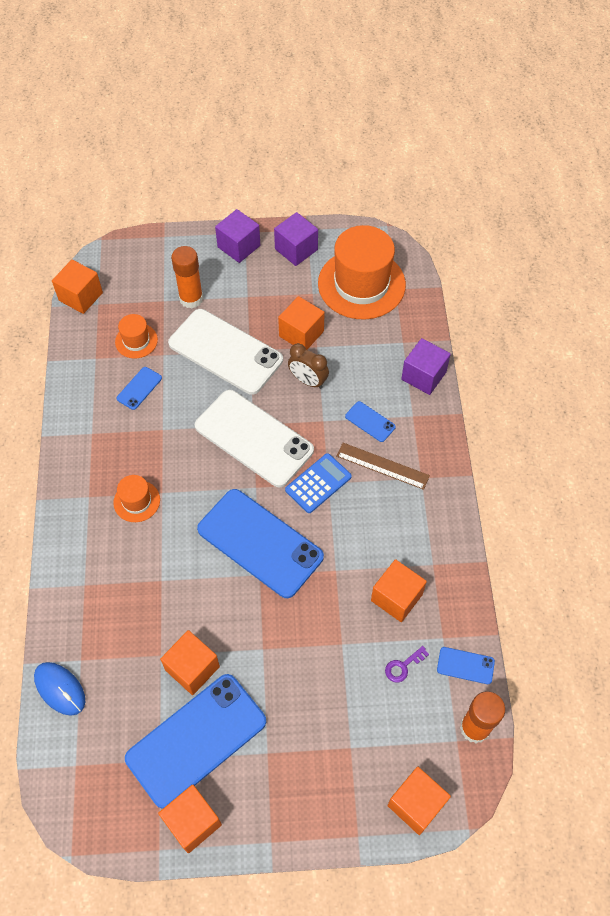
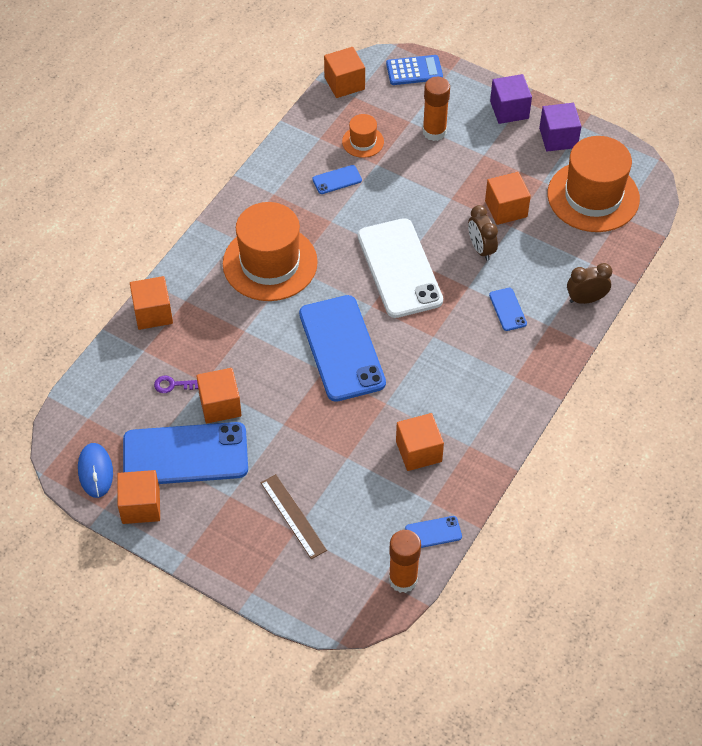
camera: 35 degrees right, 5 degrees down
blue mouse [34,662,85,715] -> blue mouse moved to [78,443,113,498]
orange hat [113,475,160,522] -> orange hat [223,202,318,301], size x2.14
white phone [168,309,283,395] -> none
blue calculator [285,453,352,513] -> blue calculator moved to [386,55,443,85]
brown ruler [336,443,430,490] -> brown ruler moved to [261,474,327,559]
purple key [385,646,429,682] -> purple key moved to [154,376,198,393]
orange cube [388,767,451,835] -> orange cube moved to [130,276,173,330]
purple cube [401,338,451,395] -> brown clock [567,263,612,304]
blue phone [437,647,495,684] -> blue phone turned 60 degrees counterclockwise [405,516,462,548]

